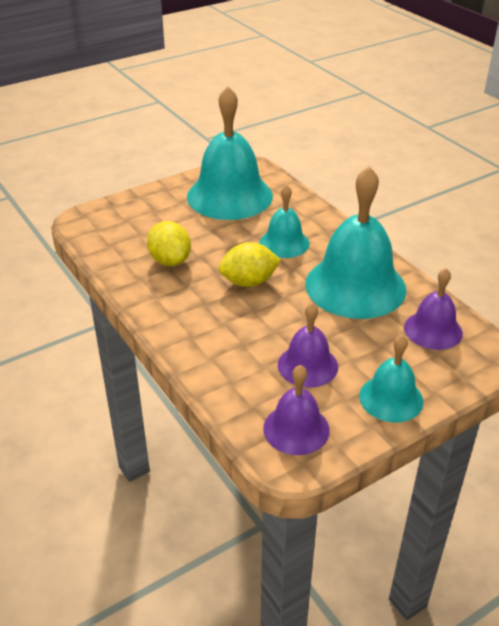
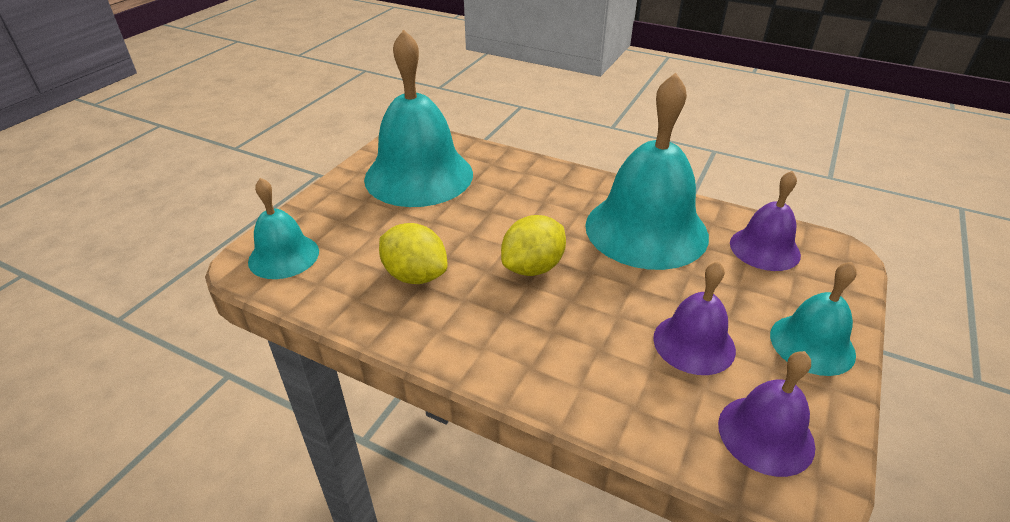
camera: 30 degrees left, 0 degrees up
turquoise bell [259,184,310,258] -> turquoise bell moved to [248,178,319,279]

